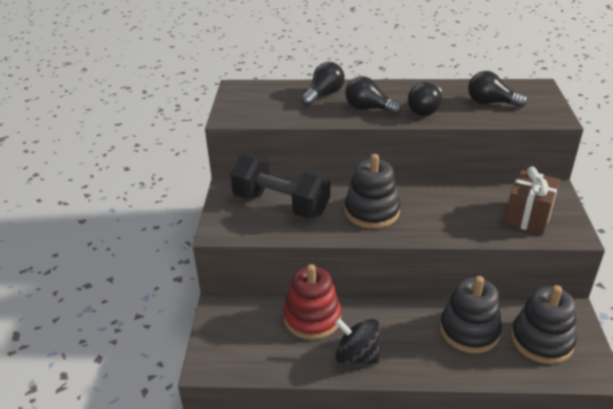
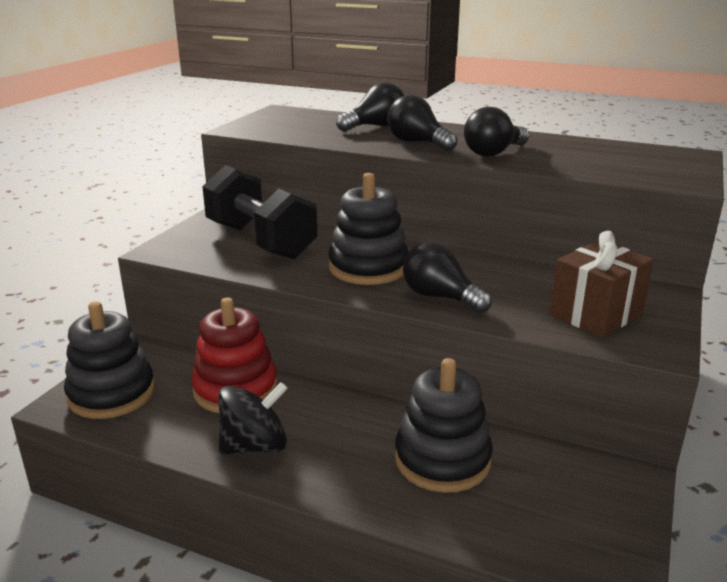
camera: 20 degrees right, 10 degrees down
black spinning top [335,318,380,364] -> black spinning top turned 105 degrees clockwise [218,382,288,454]
black light bulb [468,71,527,108] -> black light bulb moved to [403,242,492,313]
black stacking toy [511,285,577,364] -> black stacking toy moved to [64,301,155,419]

